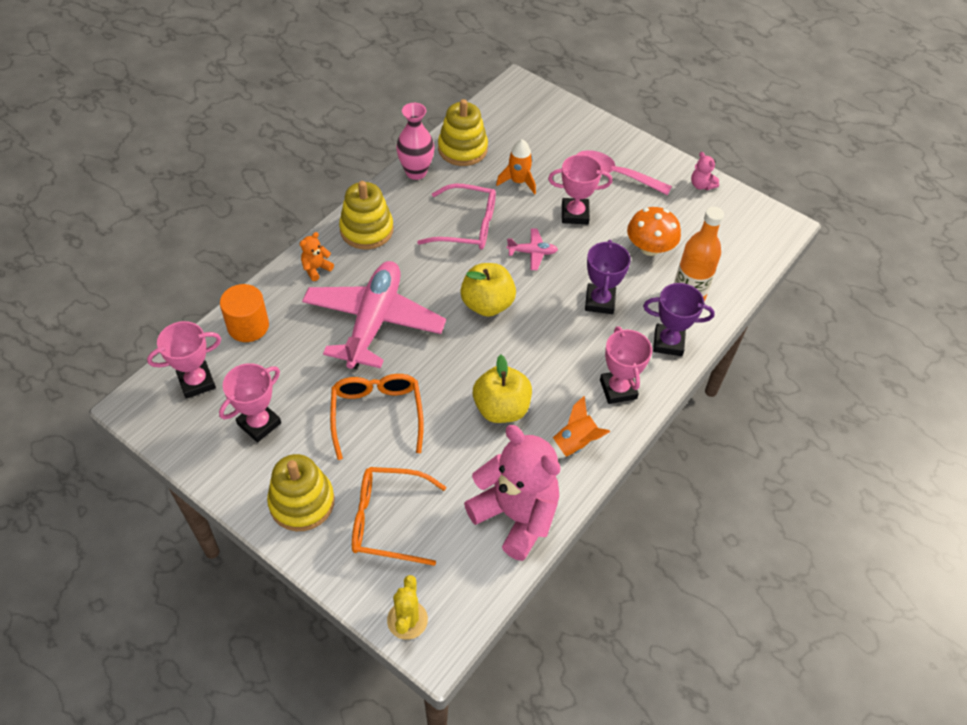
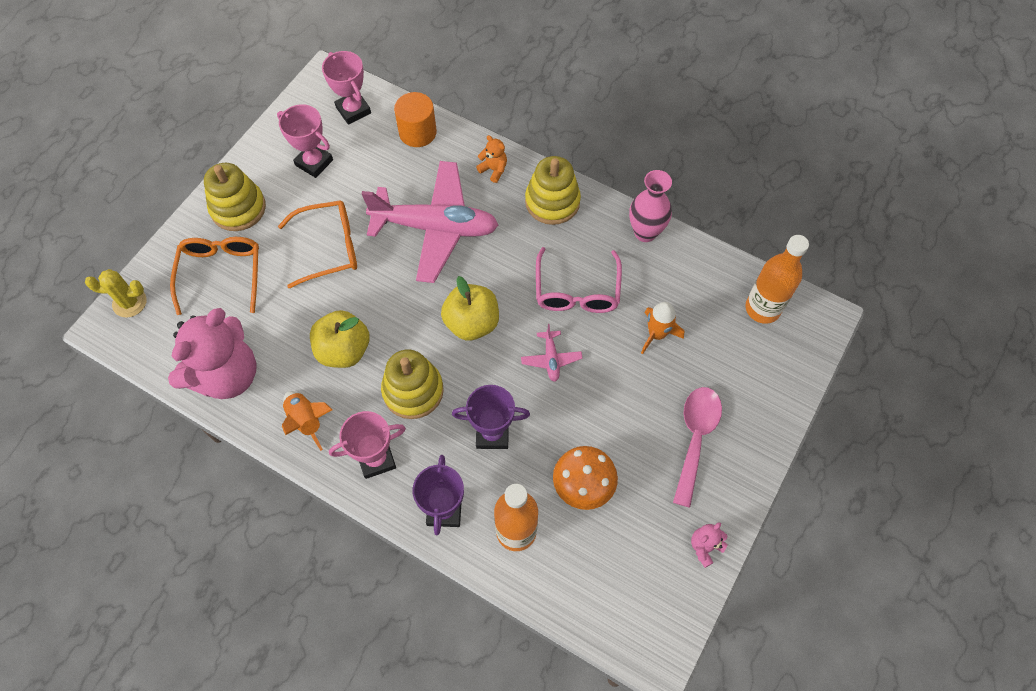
camera: 85 degrees right, 10 degrees up
yellow stacking toy [438,99,488,166] -> yellow stacking toy moved to [381,349,444,419]
pink trophy [548,155,612,224] -> none
none -> orange bottle [745,235,809,324]

